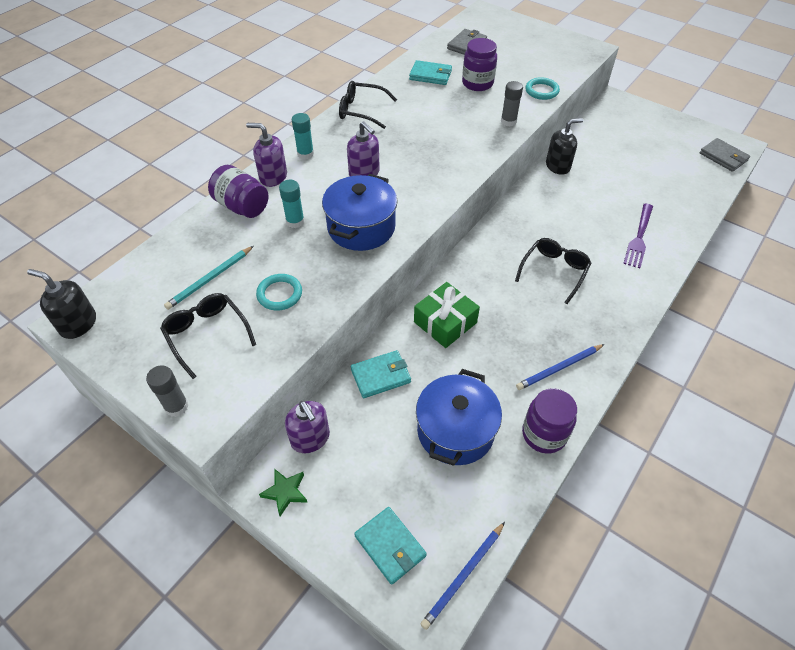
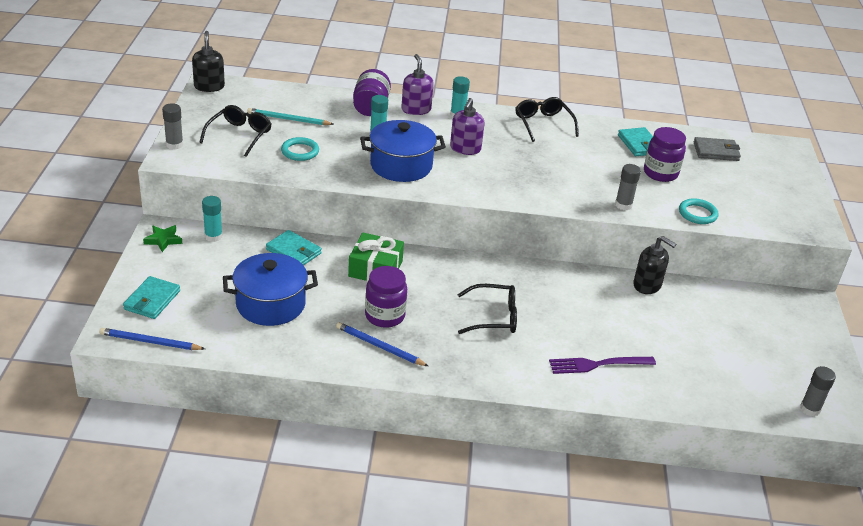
camera: 55 degrees right, 15 degrees down
purple soap dispenser [285,401,330,453] -> turquoise glue stick [202,196,223,242]
purple jar [522,388,577,454] -> purple jar moved to [365,266,407,328]
grey wallet [700,138,750,172] -> grey glue stick [800,366,836,417]

